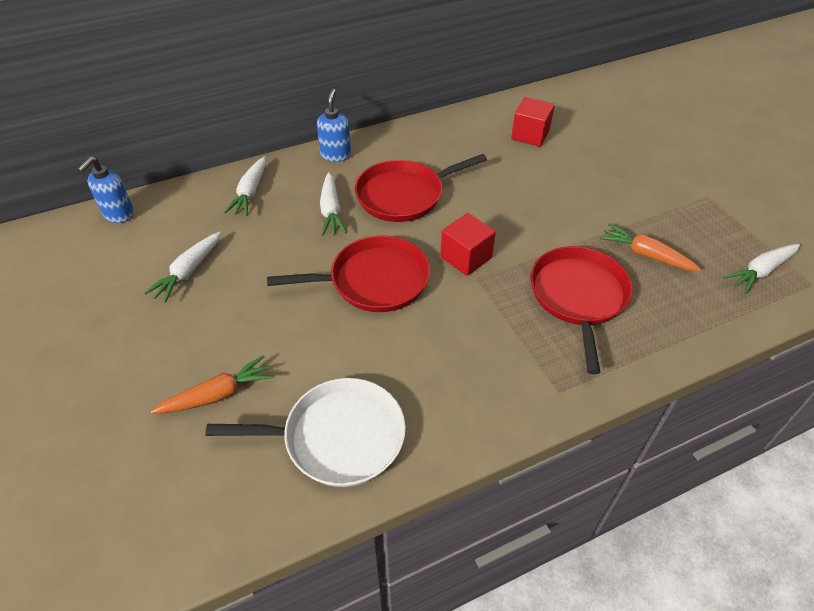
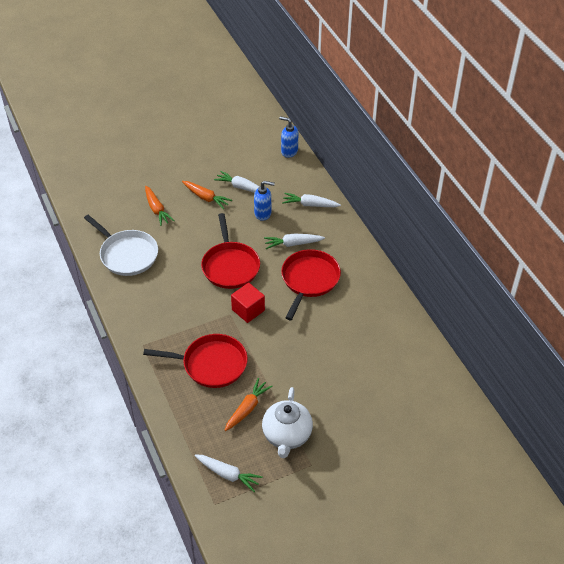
camera: 90 degrees right, 0 degrees up
white pan [205,378,406,487] -> white pan turned 45 degrees counterclockwise [84,215,158,276]
blue soap dispenser [317,89,351,162] -> blue soap dispenser moved to [254,181,275,221]
red pan [355,154,487,222] -> red pan turned 45 degrees clockwise [281,249,341,320]
red cube [511,97,555,147] -> none
white carrot [723,244,800,294] -> white carrot turned 150 degrees clockwise [194,454,263,492]
none -> orange carrot [182,181,232,209]
none -> white teapot [262,387,313,458]

